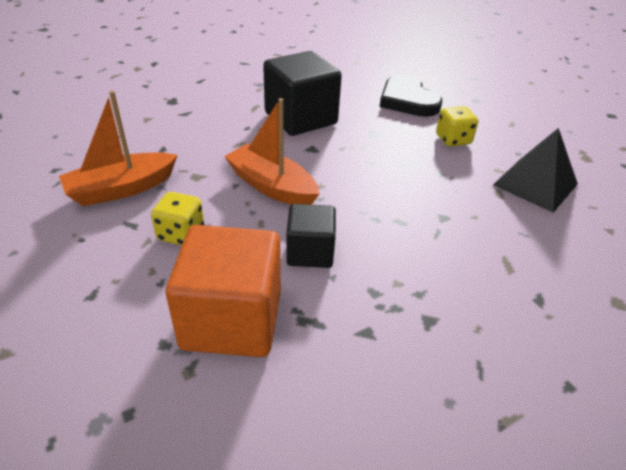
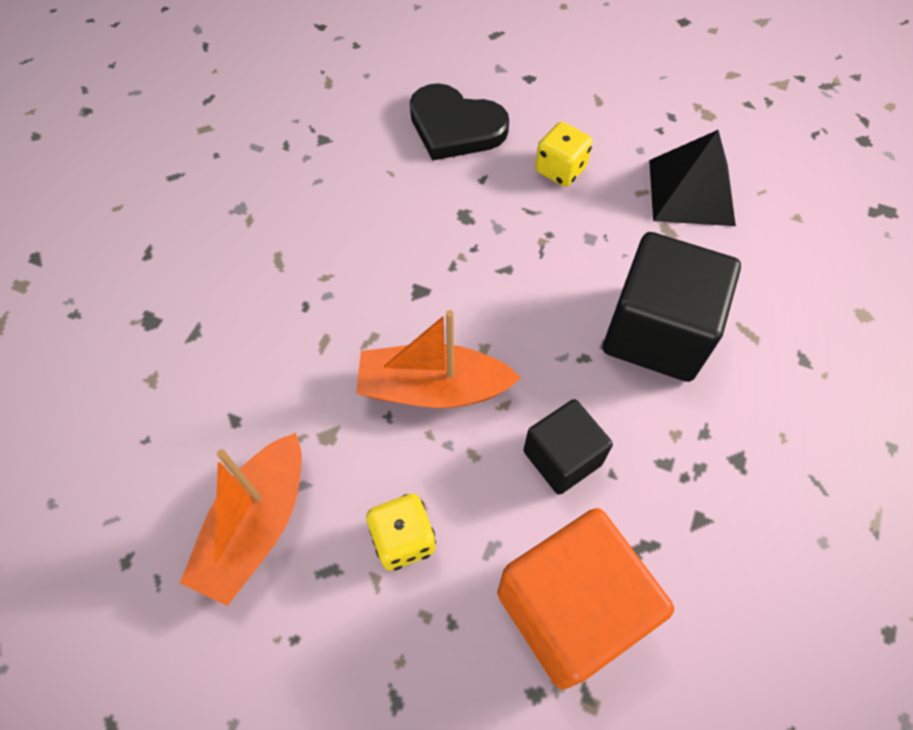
camera: 35 degrees left, 20 degrees up
black cube [263,51,342,136] -> black cube moved to [603,232,741,382]

